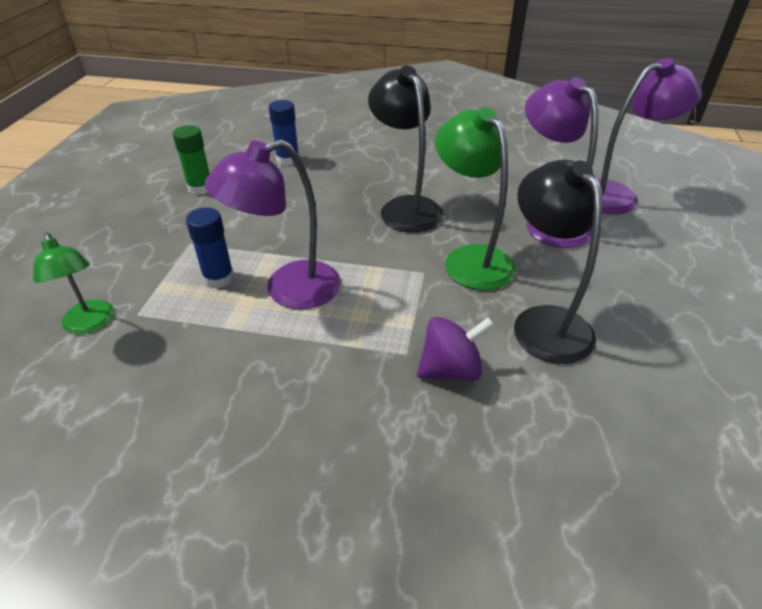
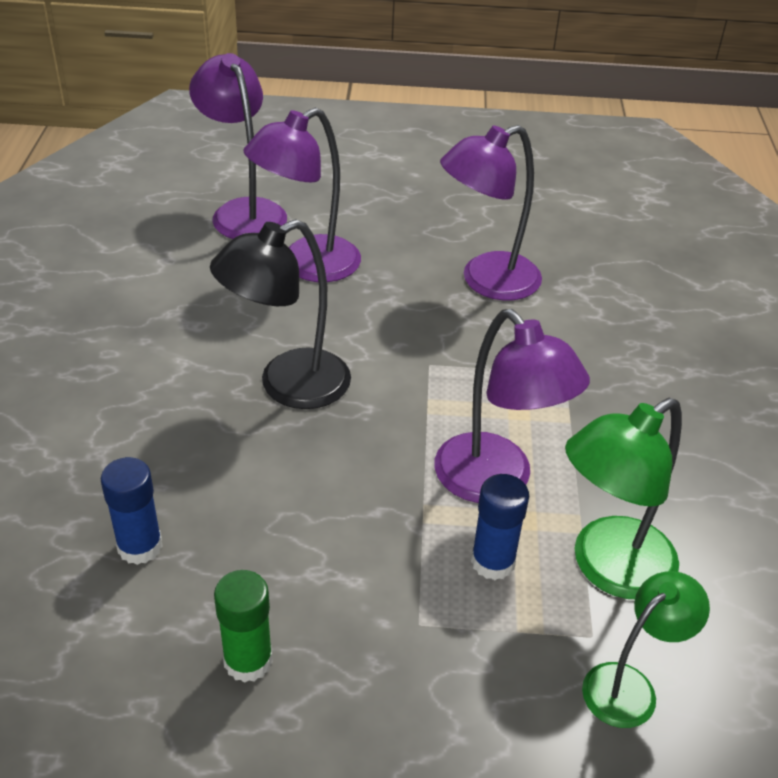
camera: 100 degrees left, 0 degrees up
purple spinning top [417,317,494,381] -> none
green lamp [435,107,516,290] -> green lamp moved to [565,398,682,599]
black lamp [514,160,602,364] -> purple lamp [440,125,542,301]

